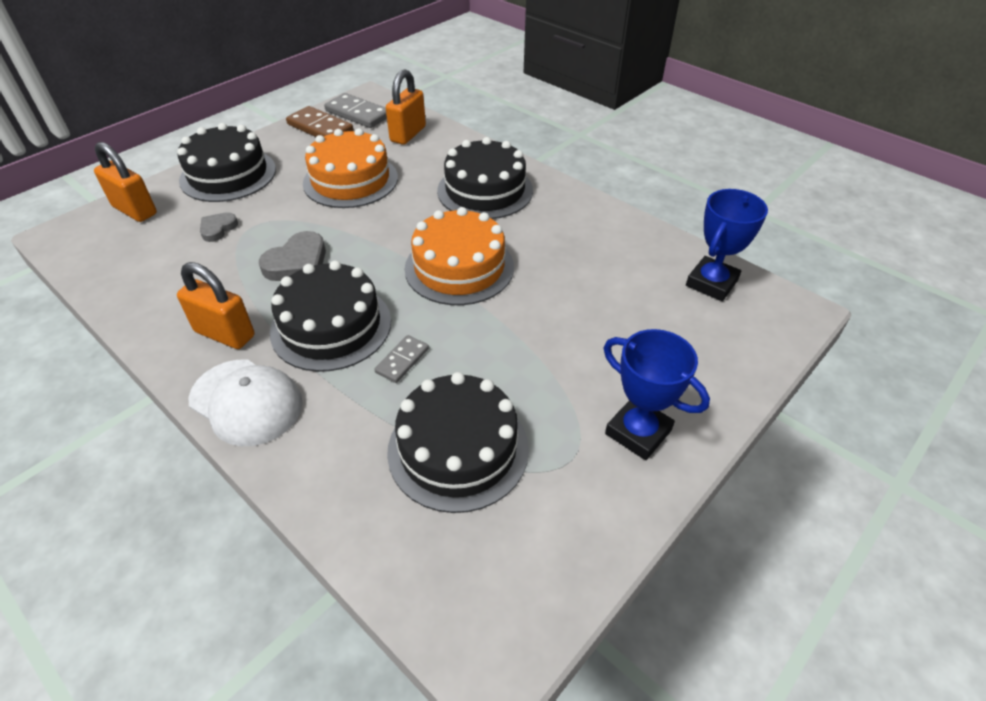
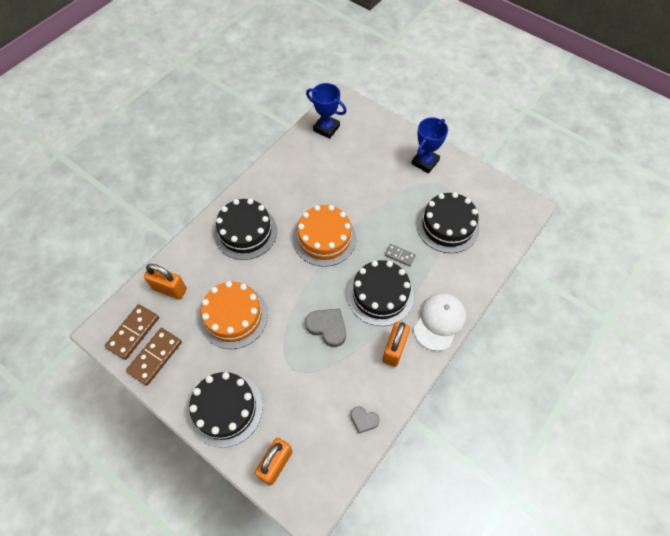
camera: 95 degrees left, 15 degrees up
grey heart [200,212,238,242] -> grey heart moved to [351,406,380,433]
grey domino [324,93,387,128] -> brown domino [105,304,159,360]

